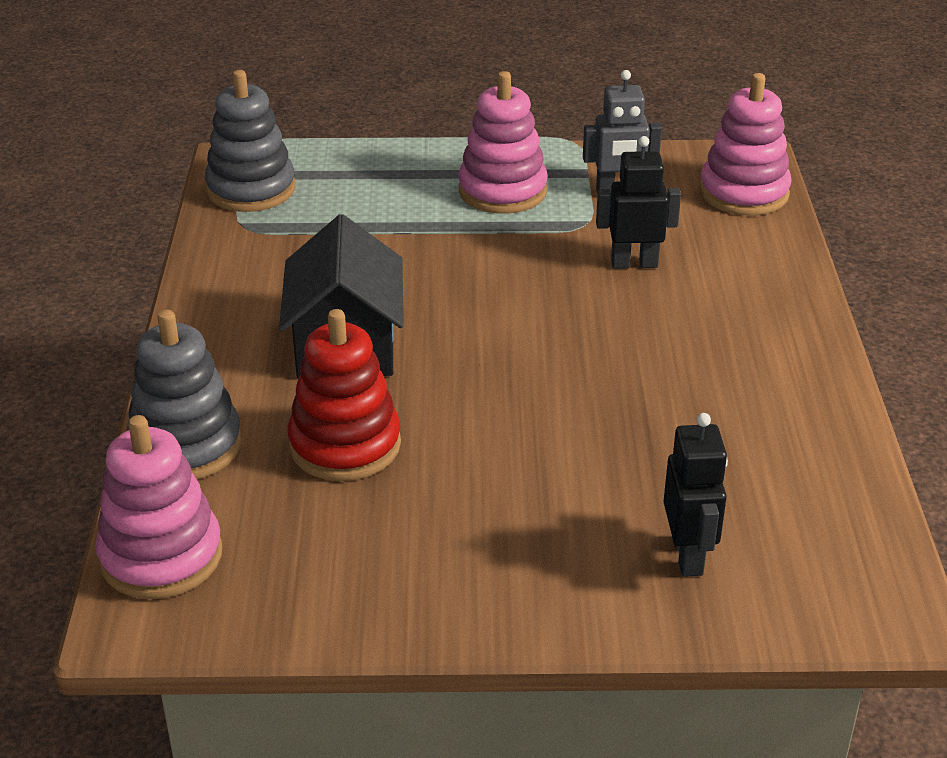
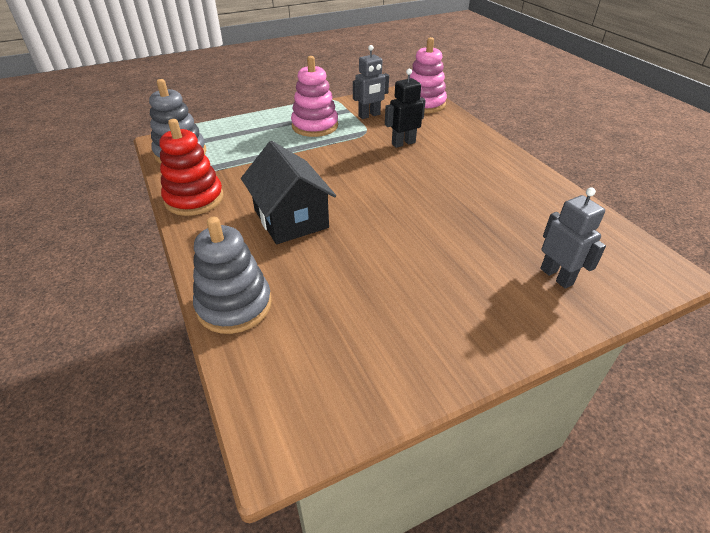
camera: 25 degrees left, 5 degrees up
pink stacking toy [96,415,222,599] -> none
red stacking toy [287,309,401,481] -> red stacking toy moved to [159,119,224,216]
black robot [663,413,728,577] -> grey robot [540,187,606,289]

